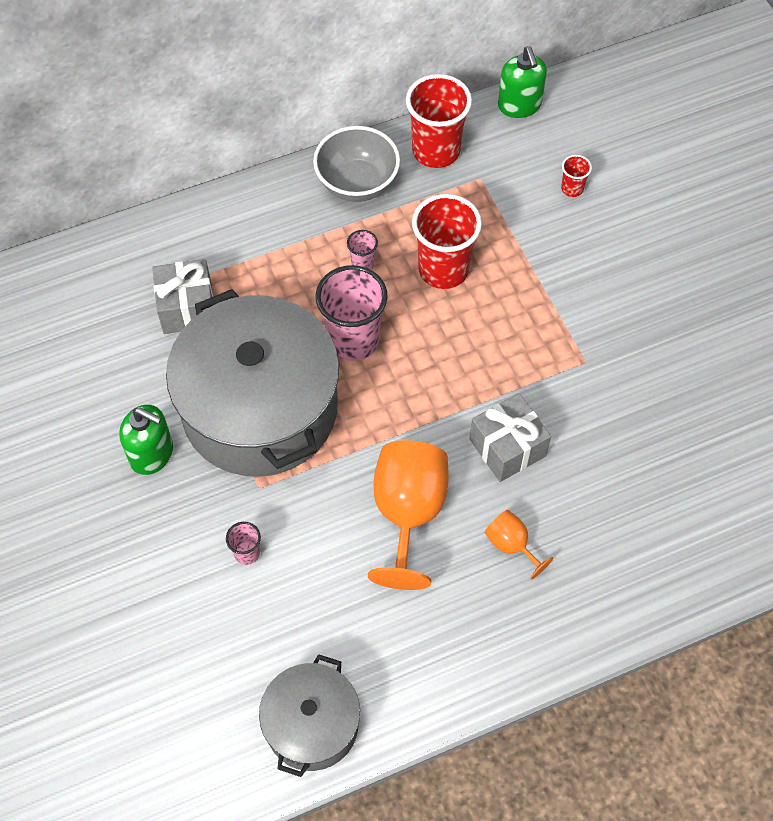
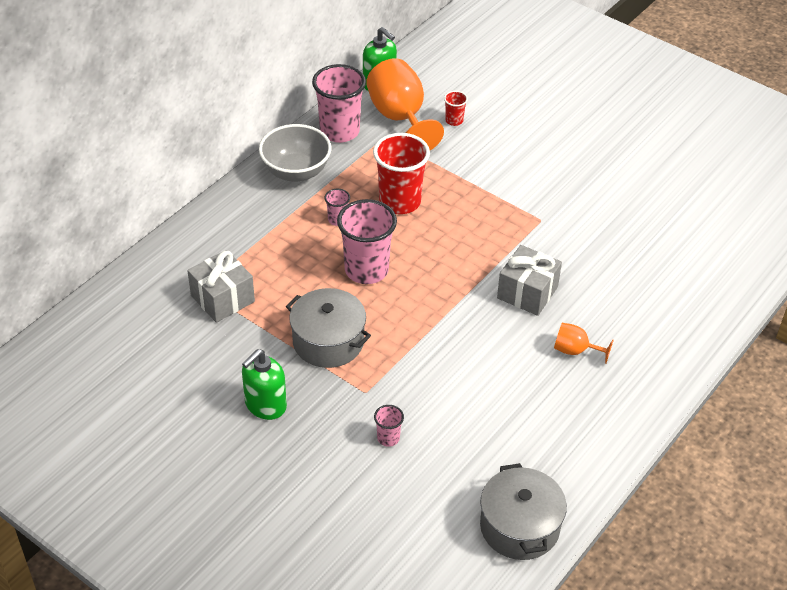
camera: 30 degrees left, 15 degrees down
green soap dispenser [119,405,173,475] -> green soap dispenser turned 135 degrees clockwise [242,349,287,420]
grey pot [166,289,339,477] -> grey pot [286,288,371,368], size x0.53
orange goblet [368,440,449,590] -> orange goblet moved to [366,58,444,150]
red cup [406,74,472,168] -> pink cup [312,64,366,143]

